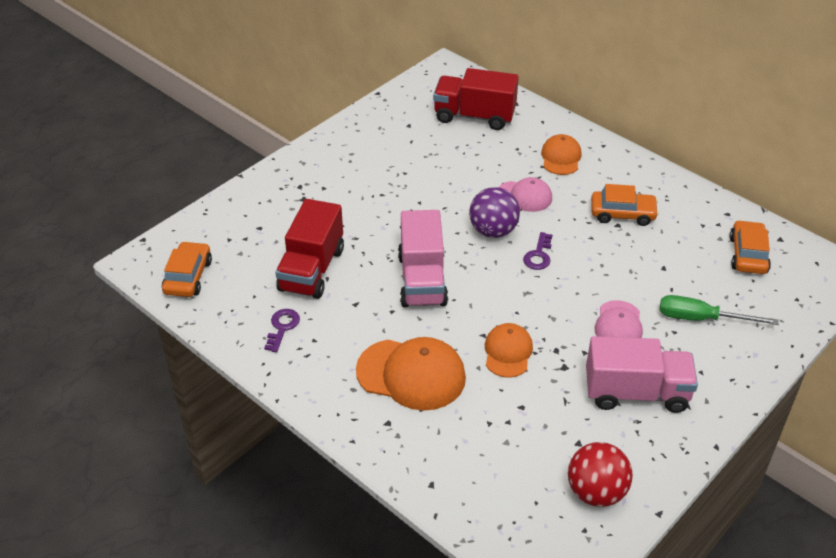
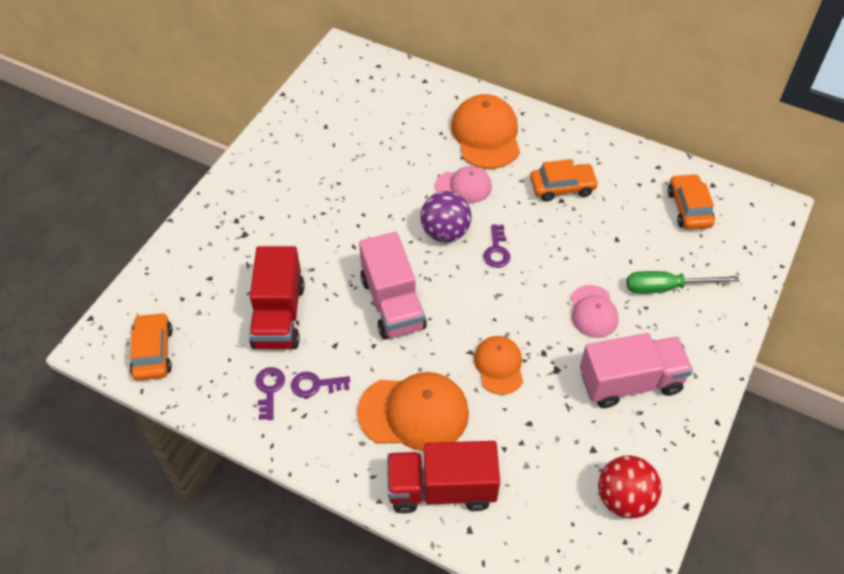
camera: 15 degrees left, 10 degrees up
red truck [433,68,519,130] -> red truck moved to [387,441,500,514]
orange cap [541,134,582,175] -> orange cap [451,94,520,169], size x1.67
none -> purple key [291,372,350,398]

